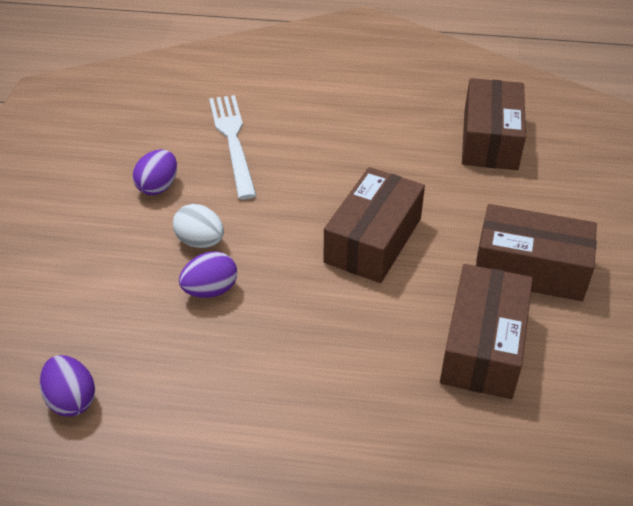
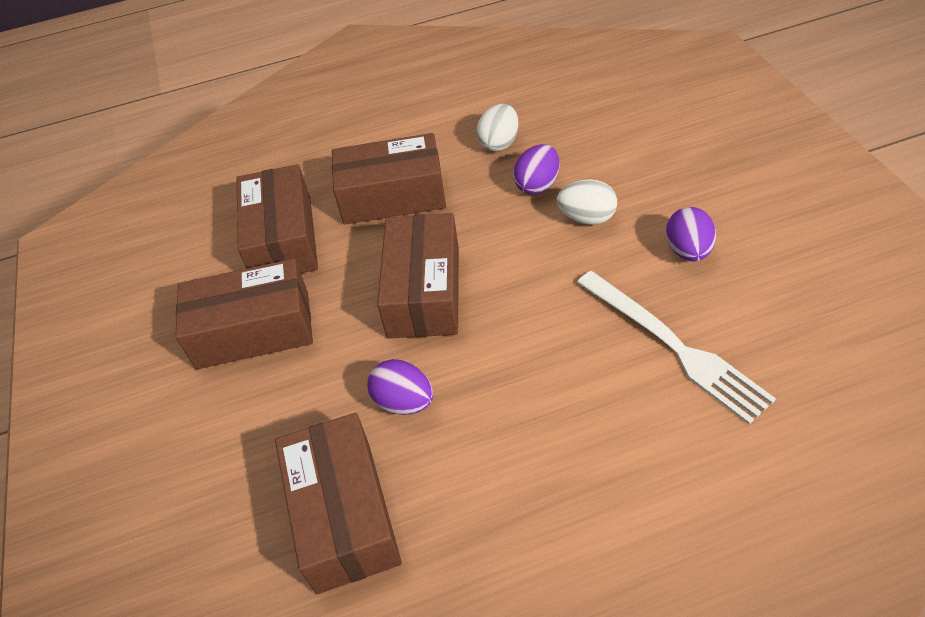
camera: 160 degrees right, 5 degrees up
purple egg [40,355,95,417] -> purple egg moved to [367,359,433,415]
none -> brown box [332,133,446,224]
none -> white egg [476,104,518,151]

